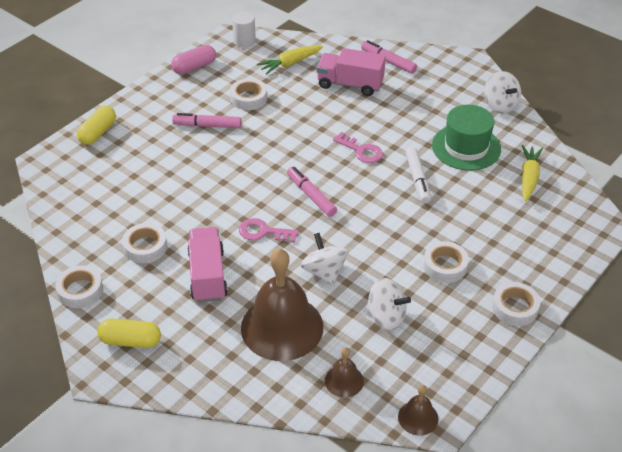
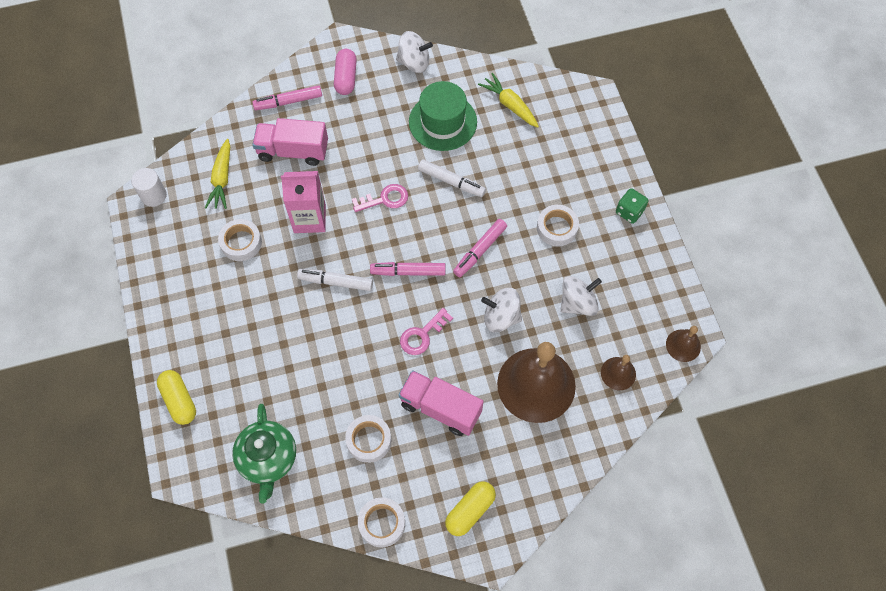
camera: 55 degrees left, 20 degrees up
pink capsule [171,45,216,74] -> pink capsule moved to [334,49,357,95]
pink marker [172,113,241,128] -> pink marker moved to [453,219,507,277]
pink truck [317,48,386,96] -> pink truck turned 45 degrees clockwise [252,118,328,166]
white tape [492,282,540,326] -> green dice [616,188,649,224]
none -> green teapot [232,404,296,504]
none -> pink carton [281,171,326,233]
none -> white marker [297,269,373,291]

